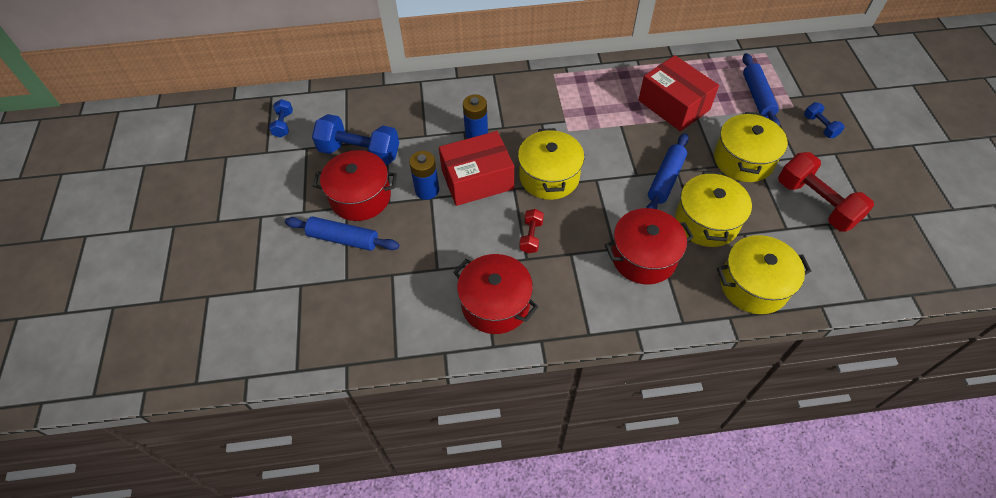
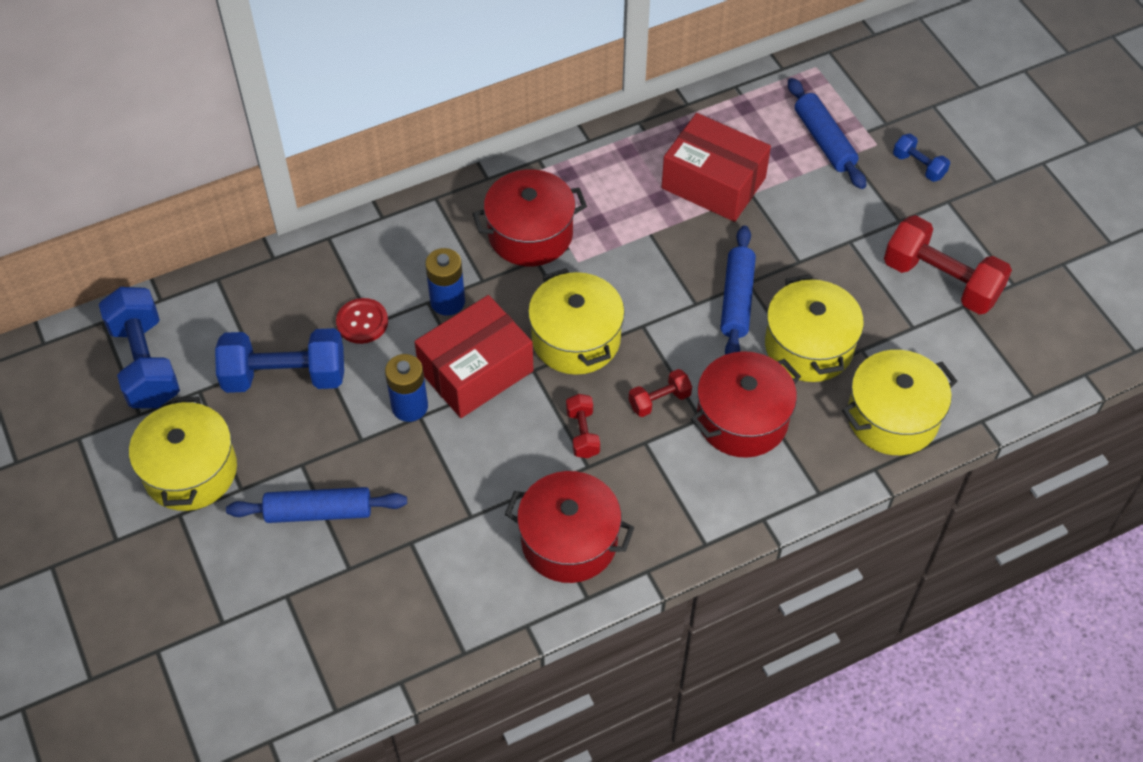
camera: 20 degrees left, 0 degrees up
blue dumbbell [269,99,293,138] -> blue dumbbell [99,287,180,408], size x2.02
red pot [313,150,397,221] -> red pot moved to [472,169,587,266]
yellow pot [714,112,788,182] -> yellow pot moved to [129,396,237,511]
none -> red button [336,298,388,344]
none -> red dumbbell [629,369,692,417]

